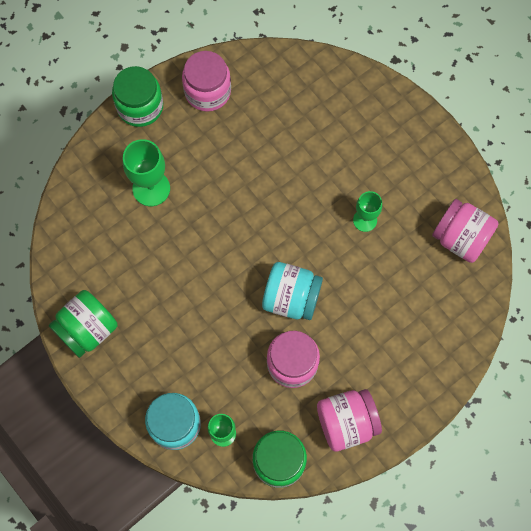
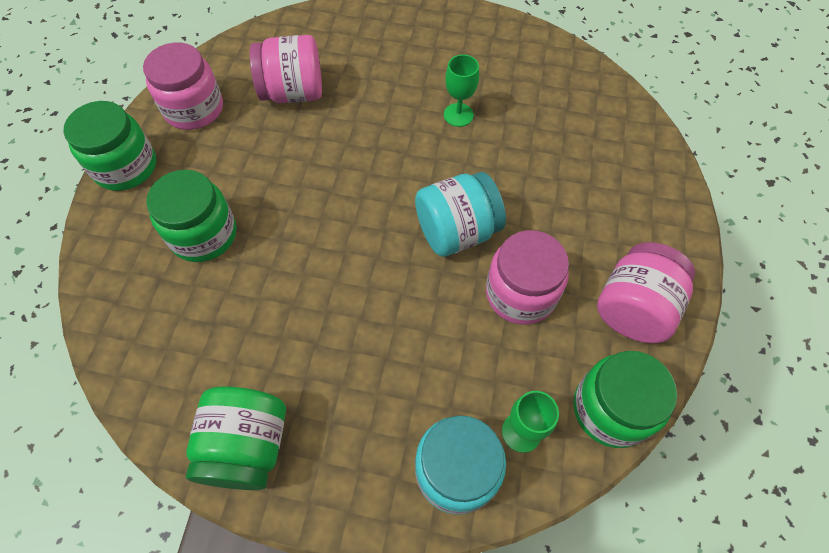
camera: 40 degrees left, 10 degrees down
green goblet [123,139,170,206] -> green jar [146,170,236,262]
pink jar [432,199,498,263] -> pink jar moved to [250,35,322,103]

